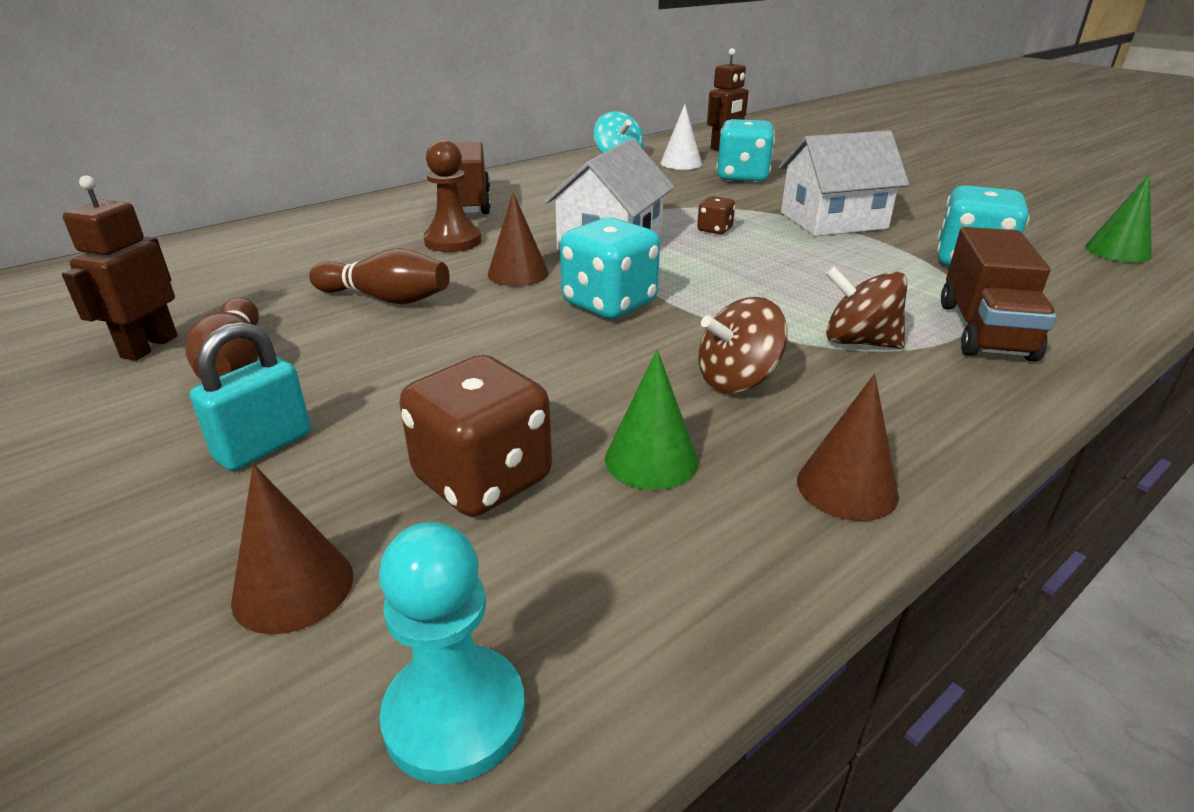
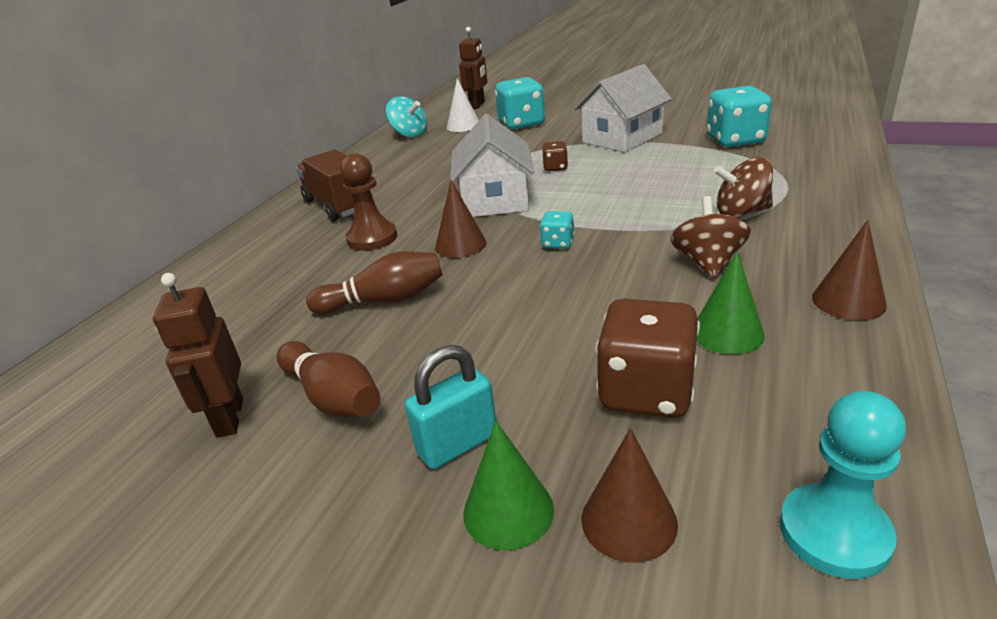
camera: 25 degrees left, 0 degrees up
turquoise padlock [190,322,311,471] -> turquoise padlock turned 45 degrees clockwise [405,345,496,469]
turquoise dice [560,217,660,319] -> turquoise dice [540,211,575,249], size x0.49
brown spinning top [698,297,788,393] -> brown spinning top turned 150 degrees clockwise [671,196,751,278]
brown truck [941,227,1057,362] -> none
green cone [1085,174,1152,262] -> green cone moved to [463,421,554,550]

